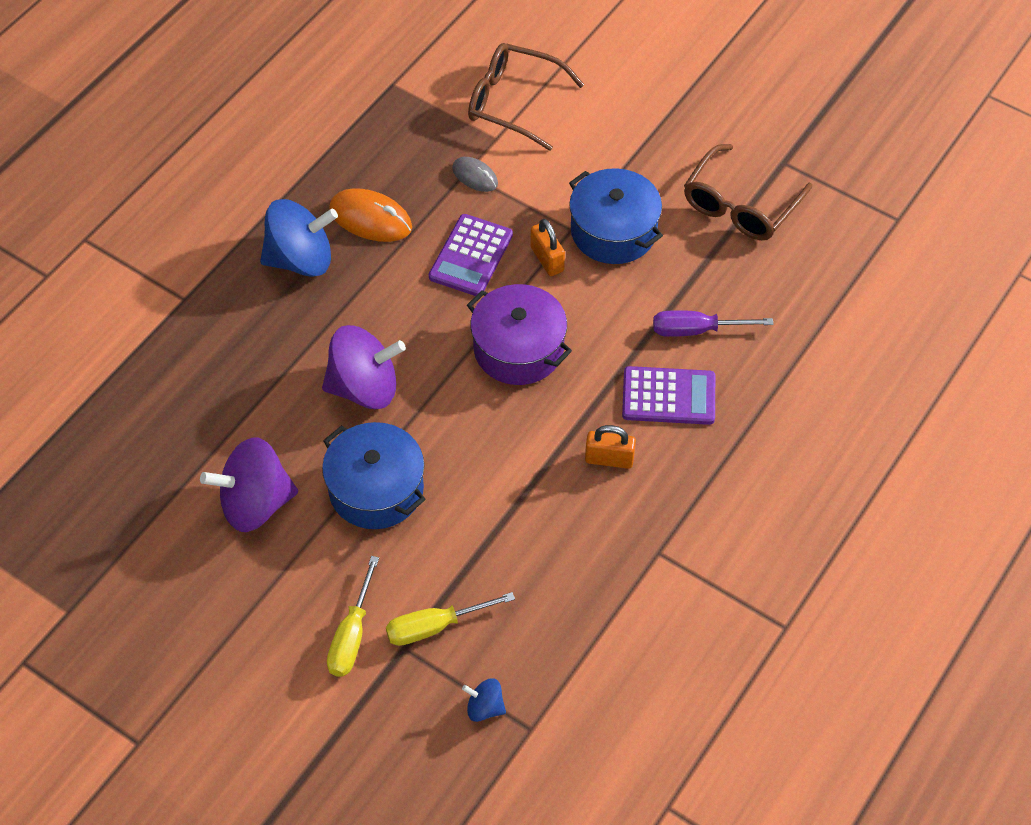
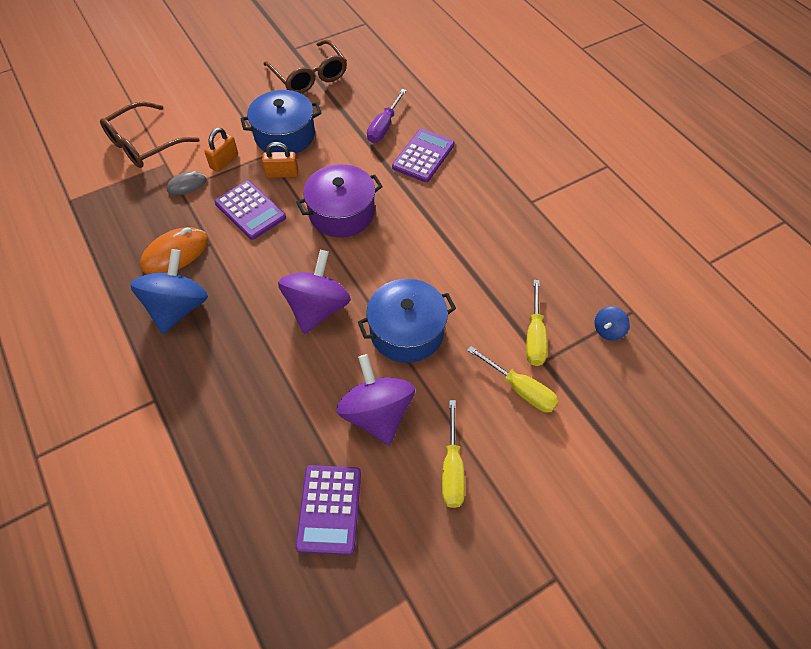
camera: 65 degrees left, 0 degrees up
purple spinning top [200,437,298,532] -> purple spinning top turned 150 degrees clockwise [336,354,415,445]
orange padlock [585,425,636,469] -> orange padlock moved to [204,128,238,172]
none -> purple calculator [295,465,361,555]
none -> yellow screwdriver [442,400,465,508]

